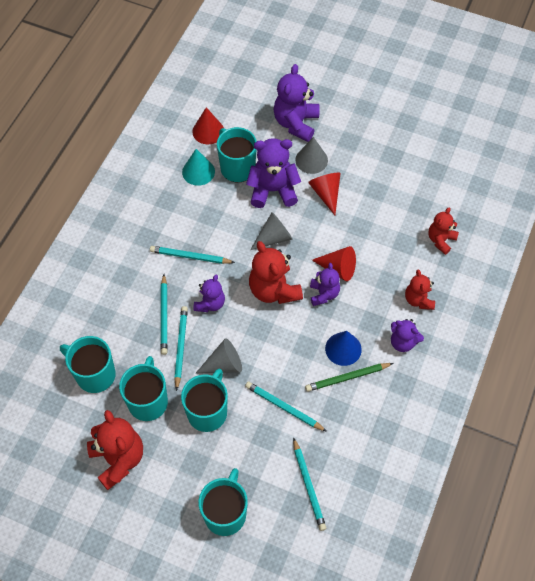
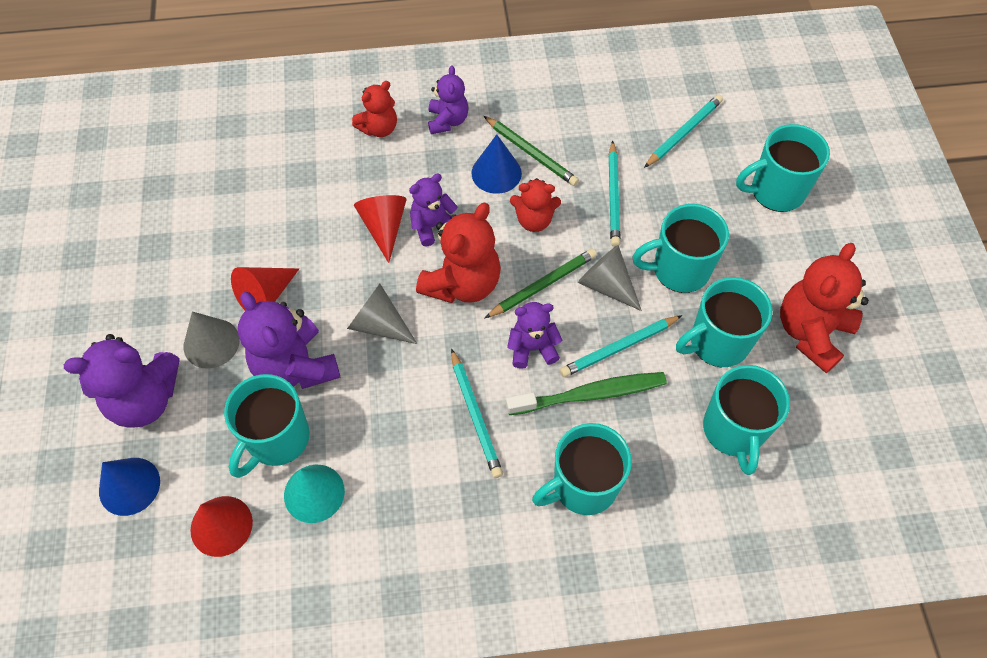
camera: 120 degrees left, 0 degrees up
turquoise pencil [161,275,168,355] -> green toothbrush [506,372,667,415]
red teddy bear [428,208,459,255] -> red teddy bear moved to [510,178,561,232]
none -> blue cone [99,458,160,516]
none -> green pencil [485,249,597,318]
none -> turquoise mug [532,423,632,515]

